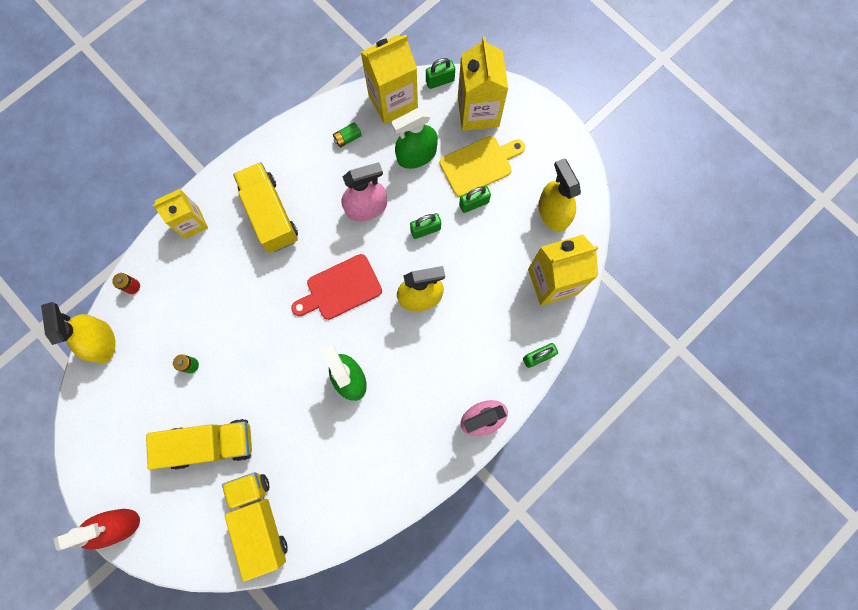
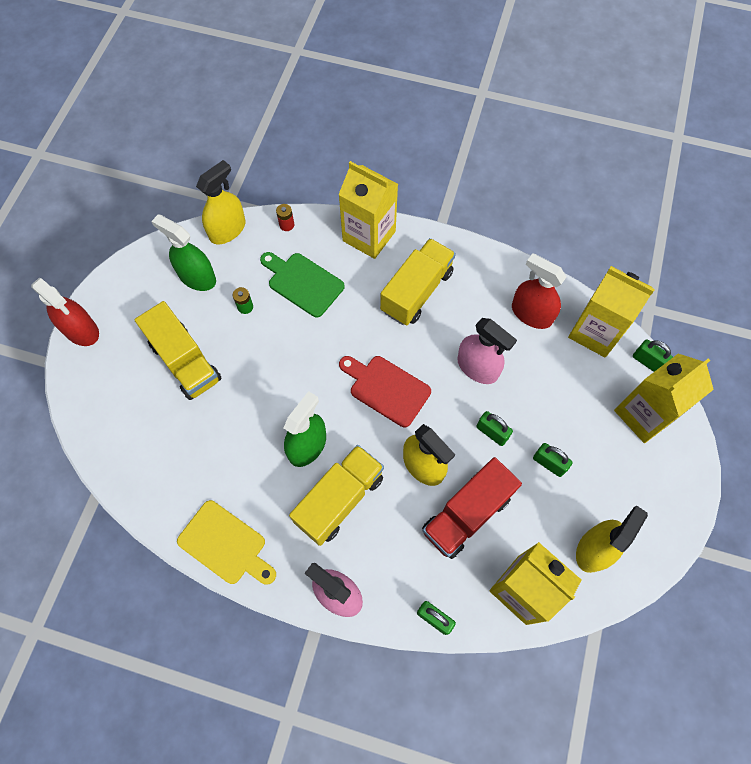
camera: 60 degrees right, 10 degrees down
yellow carton [153,189,208,239] -> yellow carton [338,161,398,259], size x1.55
yellow truck [222,472,287,582] -> yellow truck moved to [289,445,384,546]
green battery [333,122,362,148] -> red spray bottle [512,253,566,329]
green spray bottle [391,108,438,169] -> green spray bottle moved to [151,214,216,291]
yellow cutting board [440,136,525,197] -> yellow cutting board moved to [177,500,276,585]
none -> green cutting board [260,252,345,318]
none -> red truck [422,457,522,559]

